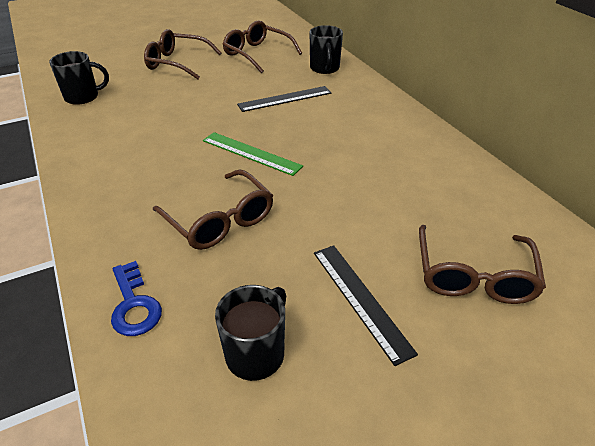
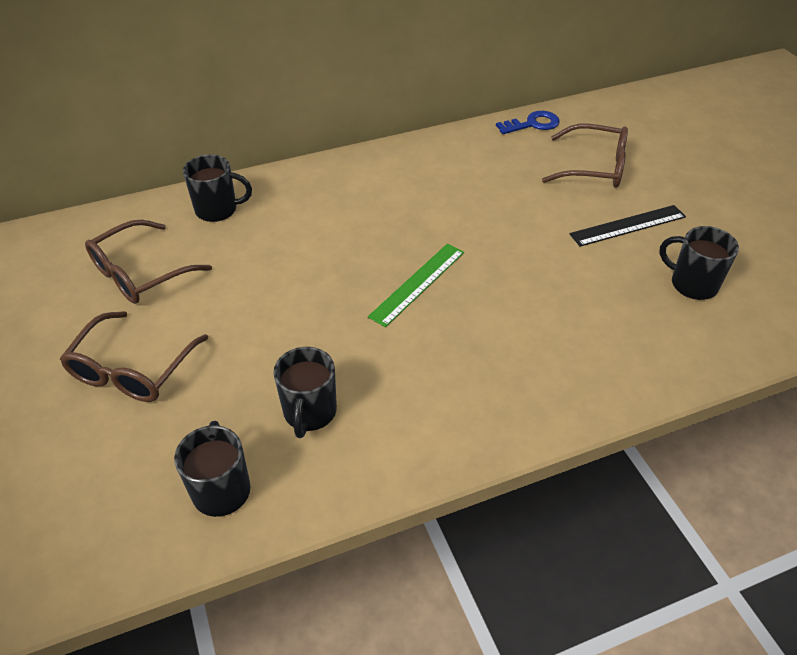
camera: 85 degrees left, 5 degrees up
blue key [111,261,162,336] -> blue key moved to [496,111,560,134]
brown glasses [153,170,273,250] -> none
black ruler [237,86,331,112] -> none
none -> black mug [274,347,337,438]

